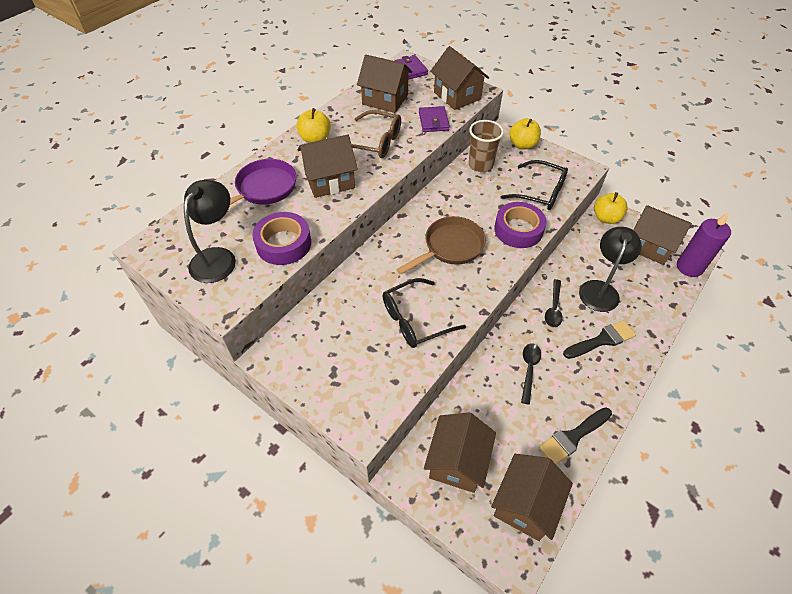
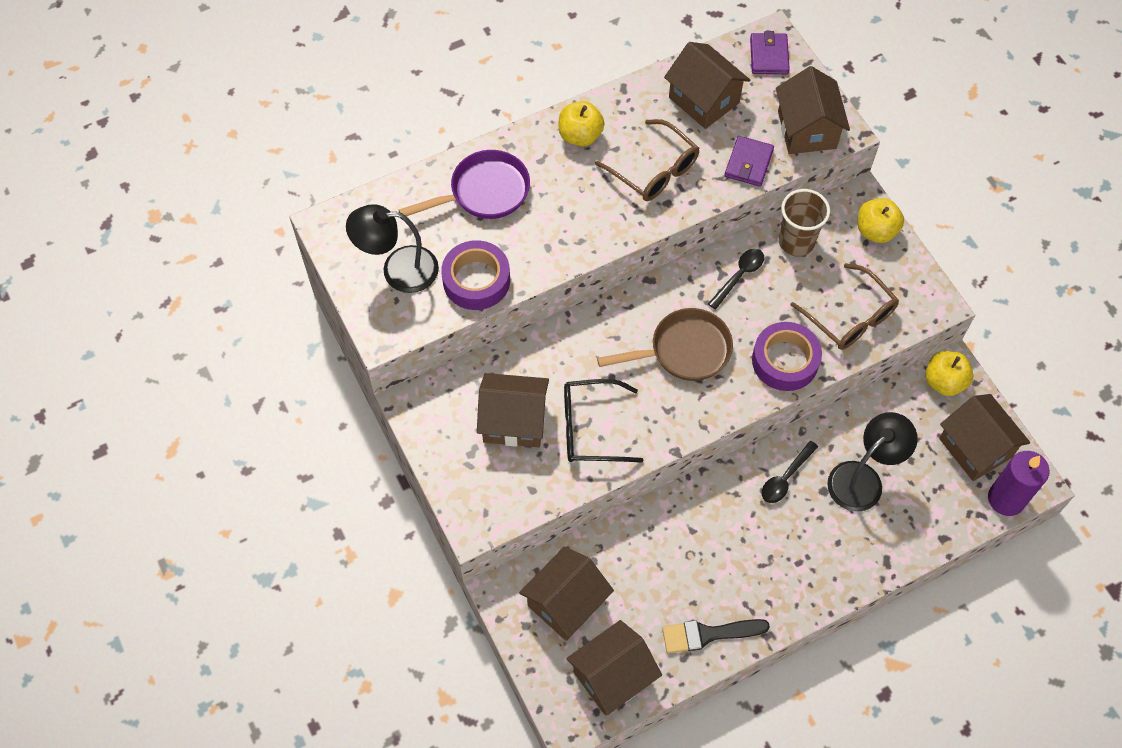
camera: 25 degrees right, 10 degrees up
black lamp [184,180,236,283] -> black lamp turned 135 degrees counterclockwise [346,204,439,293]
brown house [297,134,358,198] -> brown house moved to [477,373,549,447]
black glasses [501,160,568,210] -> brown glasses [791,263,899,350]
black spoon [521,343,541,405] -> black spoon moved to [708,248,764,309]
black brush [563,320,636,359] -> none

